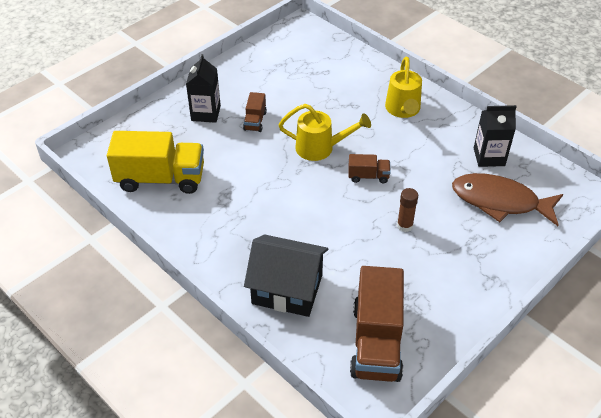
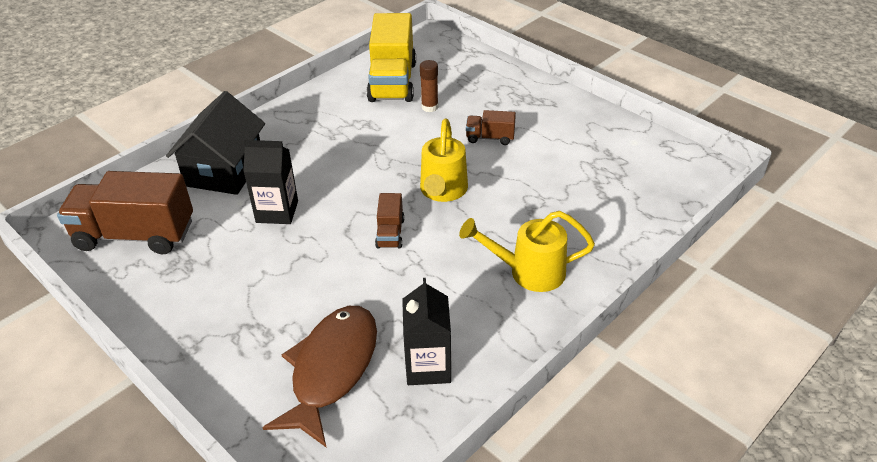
camera: 90 degrees right, 5 degrees down
black carton [186,54,221,123] -> black carton moved to [243,140,298,224]
brown glue stick [397,188,418,232] -> brown glue stick moved to [420,60,438,112]

